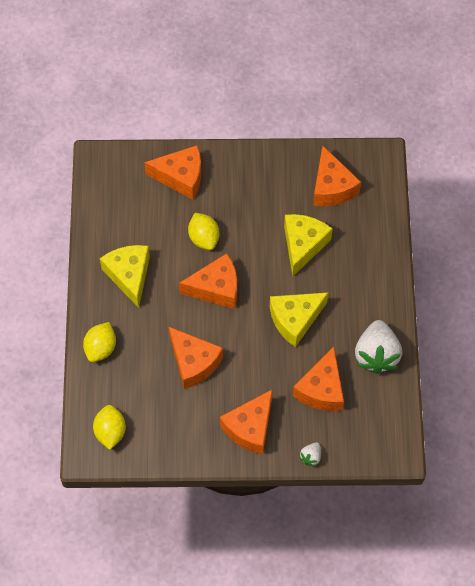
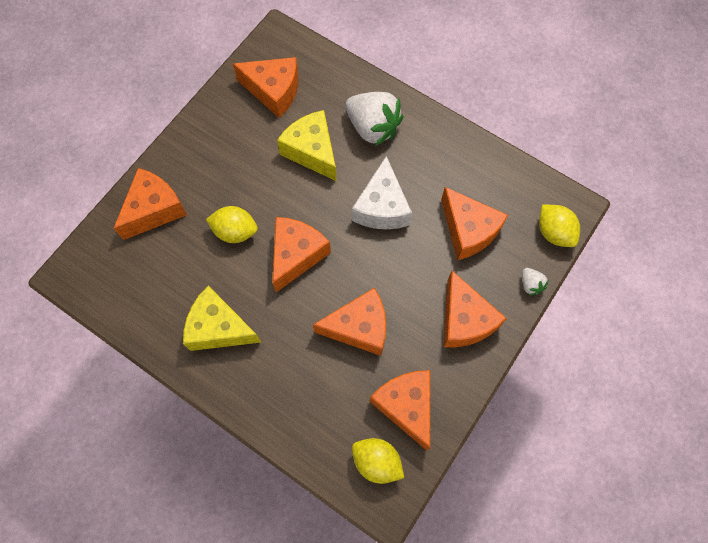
camera: 55 degrees left, 5 degrees up
yellow lemon [83,322,116,362] -> yellow lemon moved to [539,204,580,247]
yellow cheese [270,292,328,347] -> white cheese [352,156,412,229]
white strawberry [355,320,402,374] -> white strawberry moved to [345,92,403,146]
none -> orange cheese [370,370,430,450]

